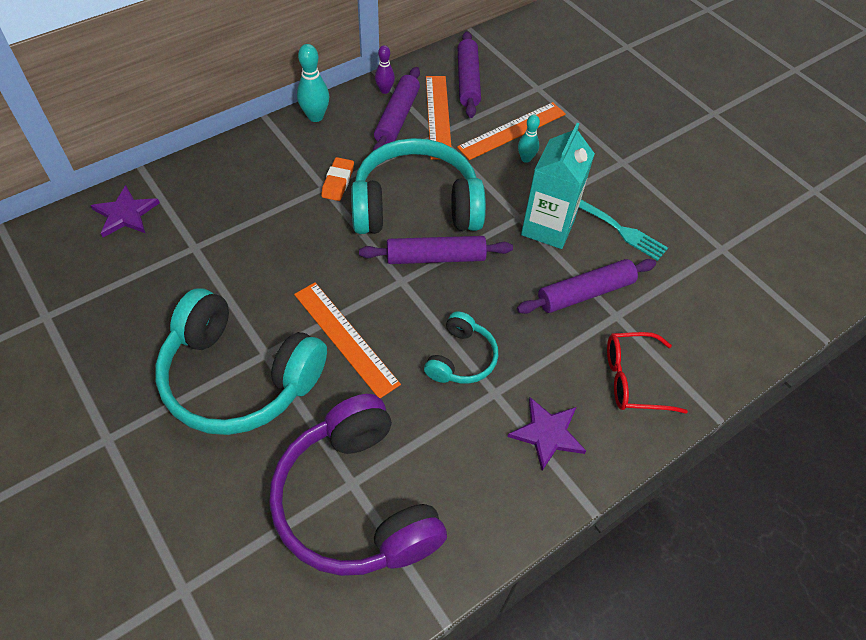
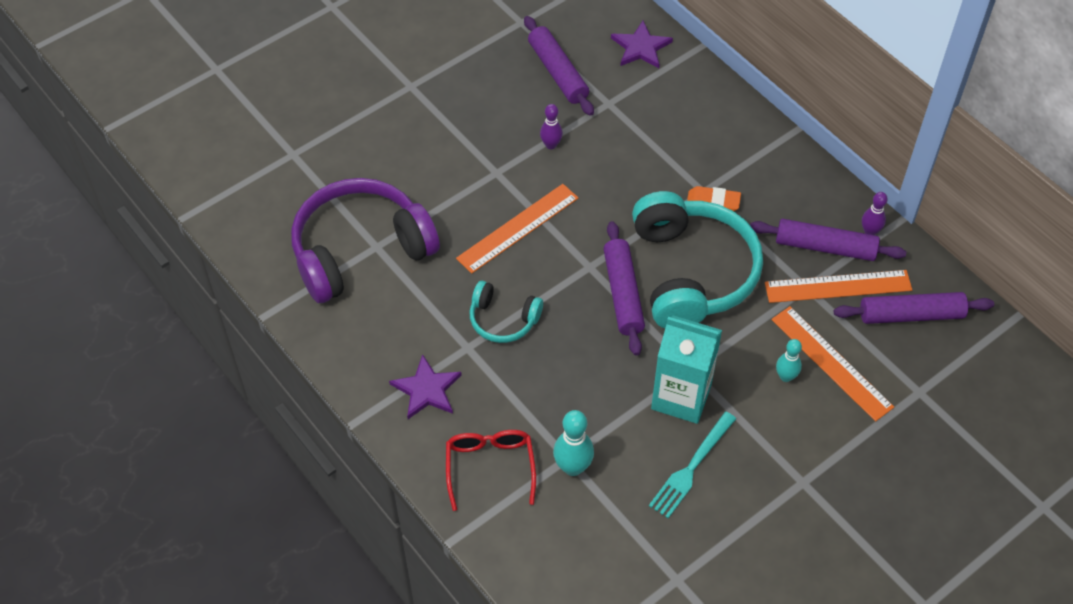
camera: 90 degrees right, 0 degrees up
turquoise headphones [155,288,327,435] -> none
turquoise bowling pin [297,44,329,122] -> turquoise bowling pin moved to [553,410,594,476]
purple rolling pin [517,259,656,314] -> purple rolling pin moved to [524,16,594,116]
none -> purple bowling pin [540,104,563,149]

